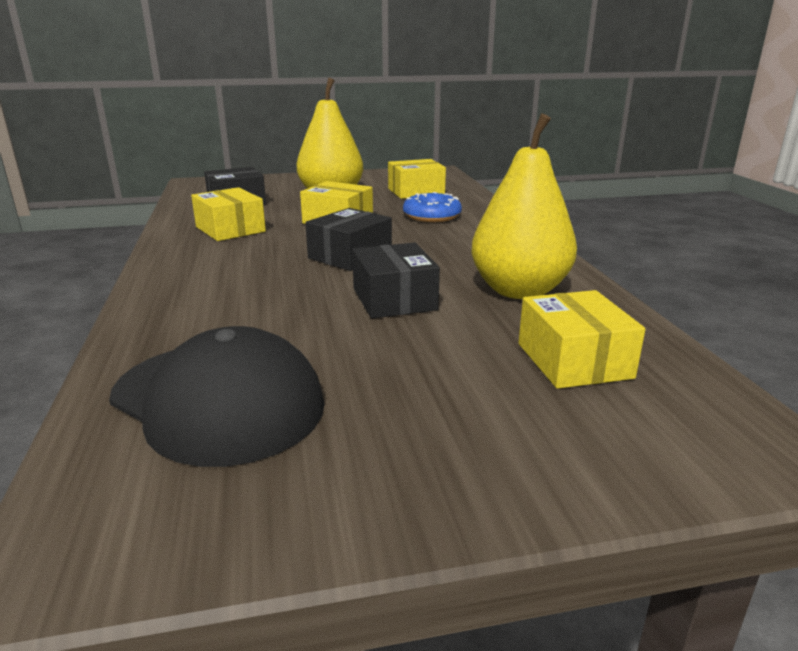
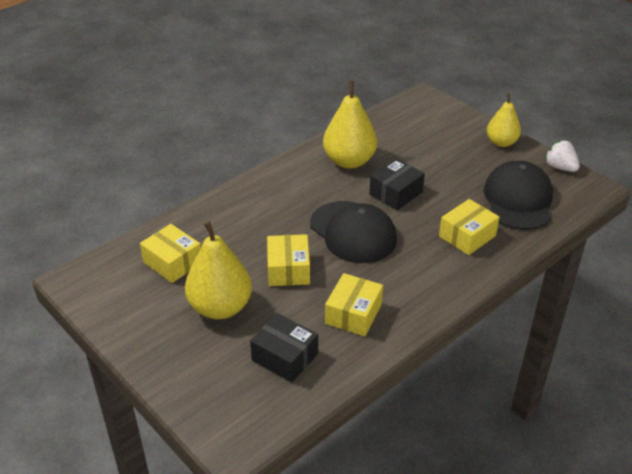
camera: 120 degrees left, 15 degrees up
black box [305,208,392,271] -> black cap [310,201,397,263]
blue donut [403,192,462,222] -> none
yellow box [519,290,646,389] -> yellow box moved to [439,199,499,255]
none -> yellow pear [487,93,521,147]
none -> white strawberry [545,140,580,172]

